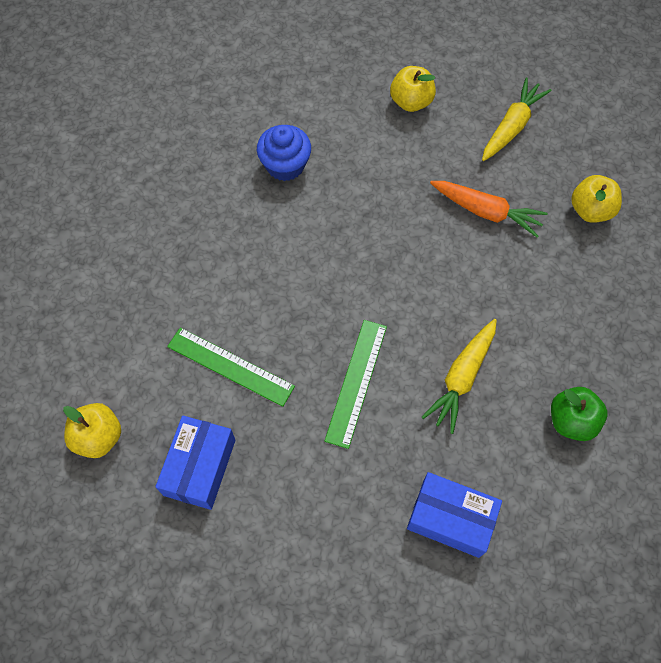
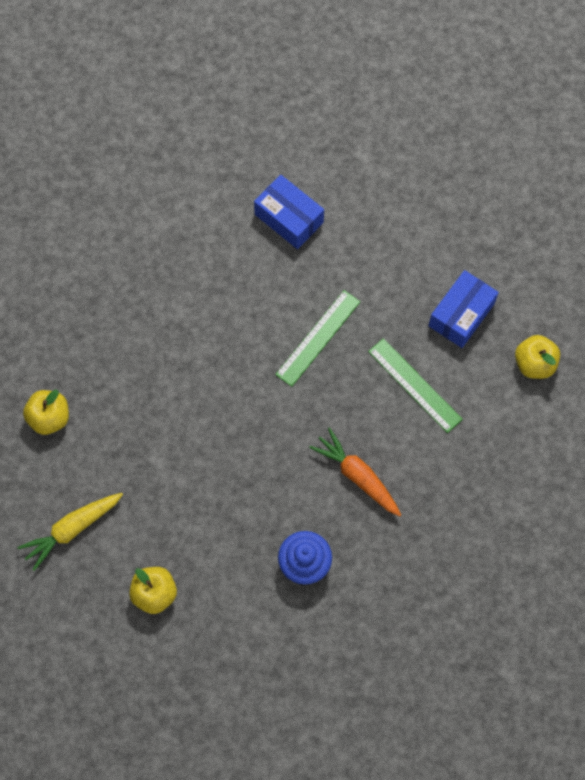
camera: 160 degrees left, 5 degrees up
yellow carrot [422,319,497,434] -> none
orange carrot [430,181,548,238] -> orange carrot moved to [309,427,401,517]
green apple [551,387,607,441] -> none

